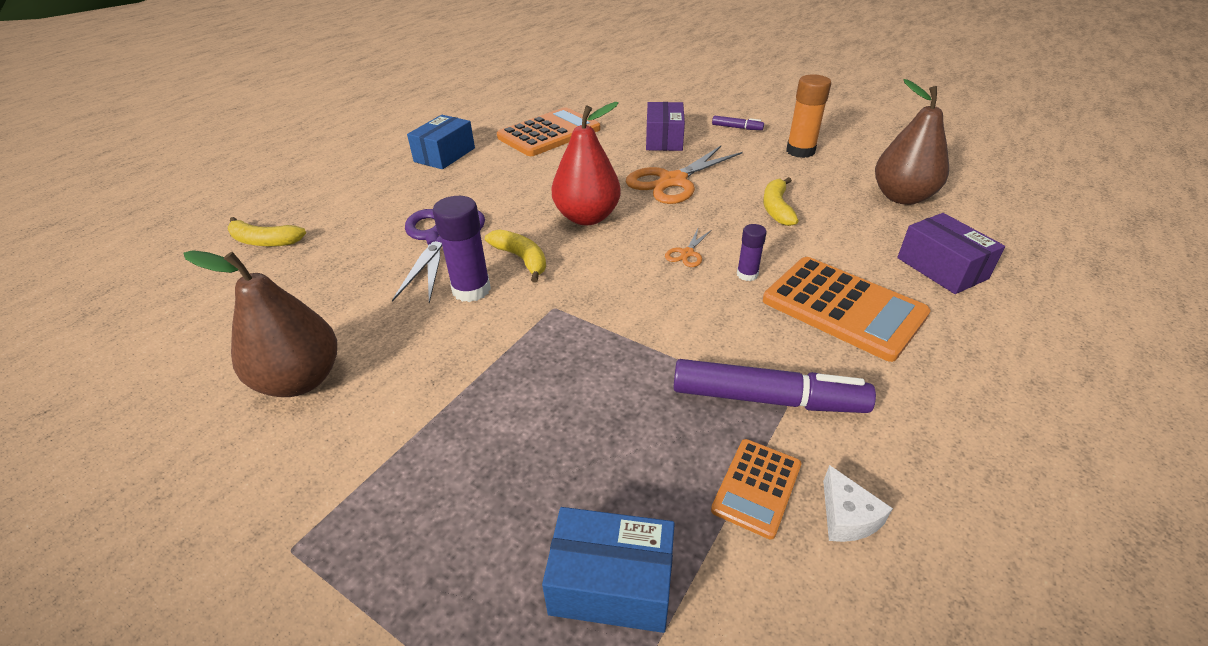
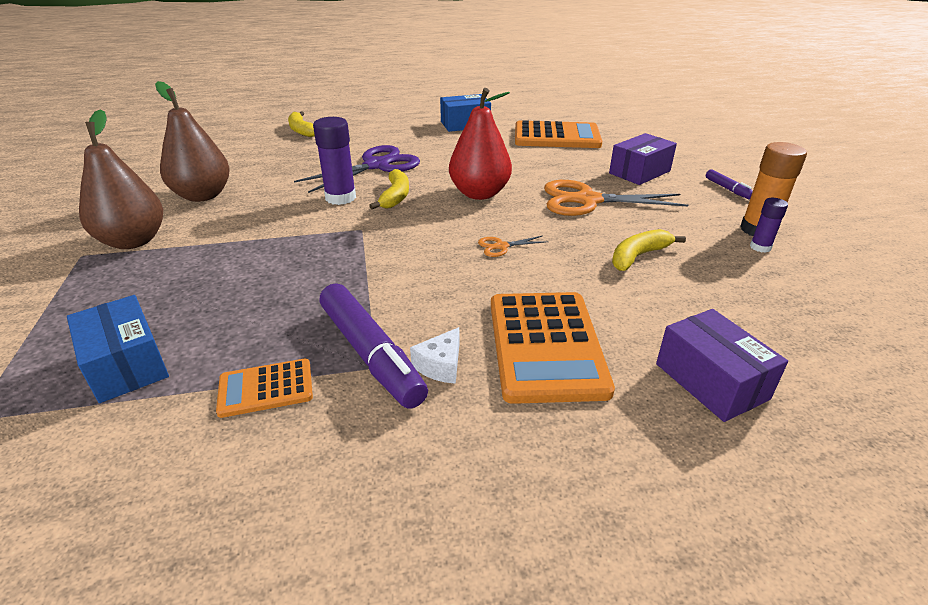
camera: 45 degrees right, 5 degrees down
purple glue stick [737,224,767,281] -> purple glue stick moved to [750,198,788,253]
white cheese [823,465,893,542] -> white cheese moved to [410,327,459,384]
brown pear [875,79,949,205] -> brown pear moved to [79,109,163,249]
purple box [897,213,1005,294] -> purple box turned 45 degrees counterclockwise [656,309,788,422]

